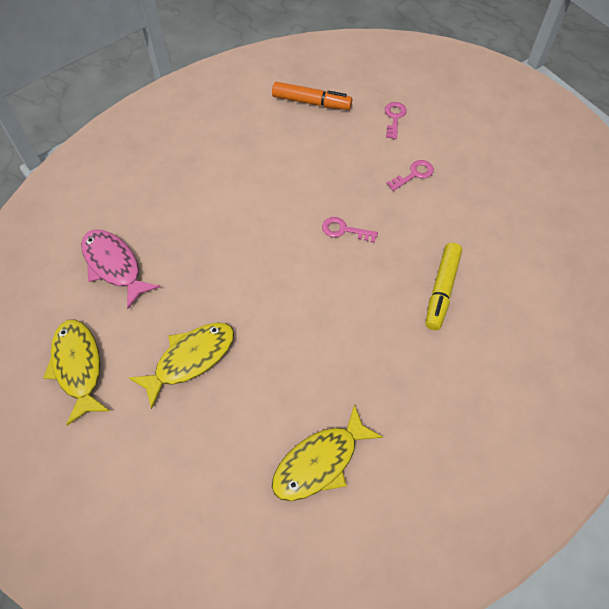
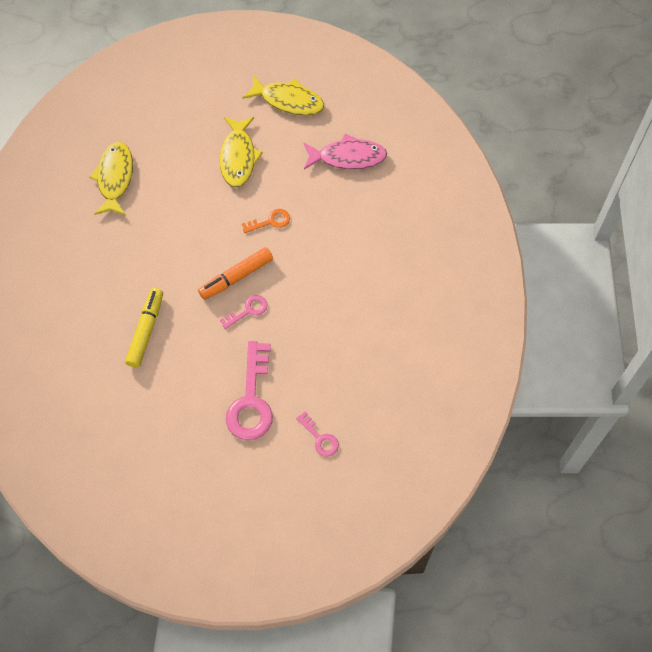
camera: 130 degrees right, 5 degrees up
orange marker [272,82,352,110] -> orange marker moved to [198,247,273,300]
pink key [386,160,434,191] -> pink key [226,341,273,440], size x2.00
yellow marker [425,243,462,330] -> yellow marker turned 45 degrees clockwise [125,288,163,368]
none -> orange key [242,209,290,233]

